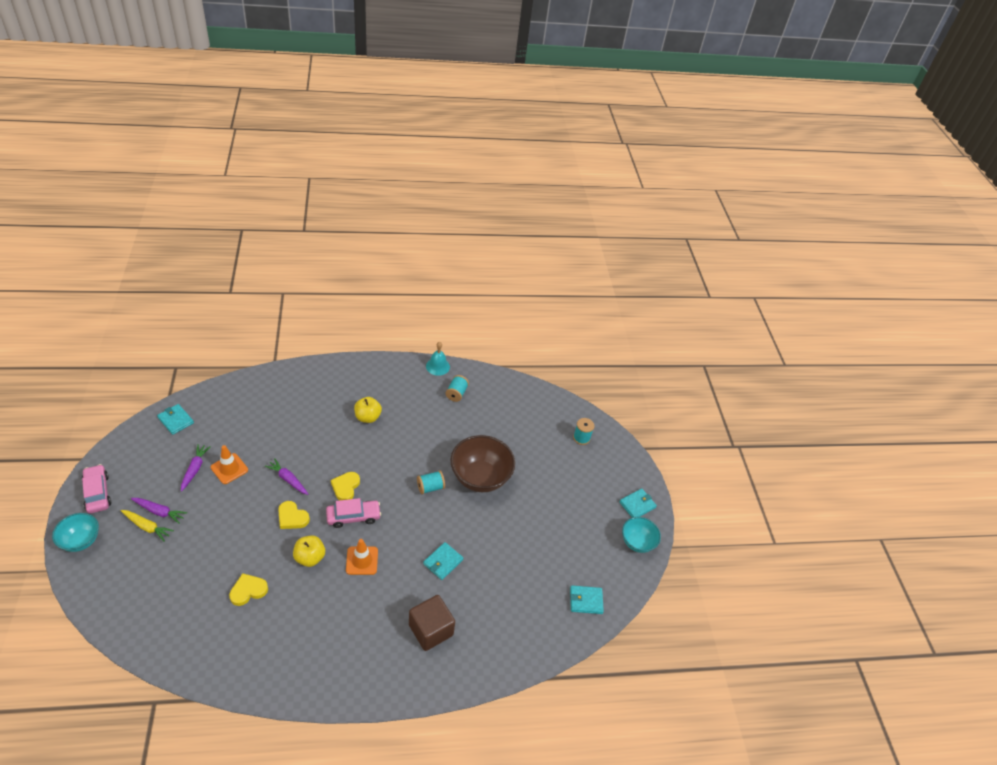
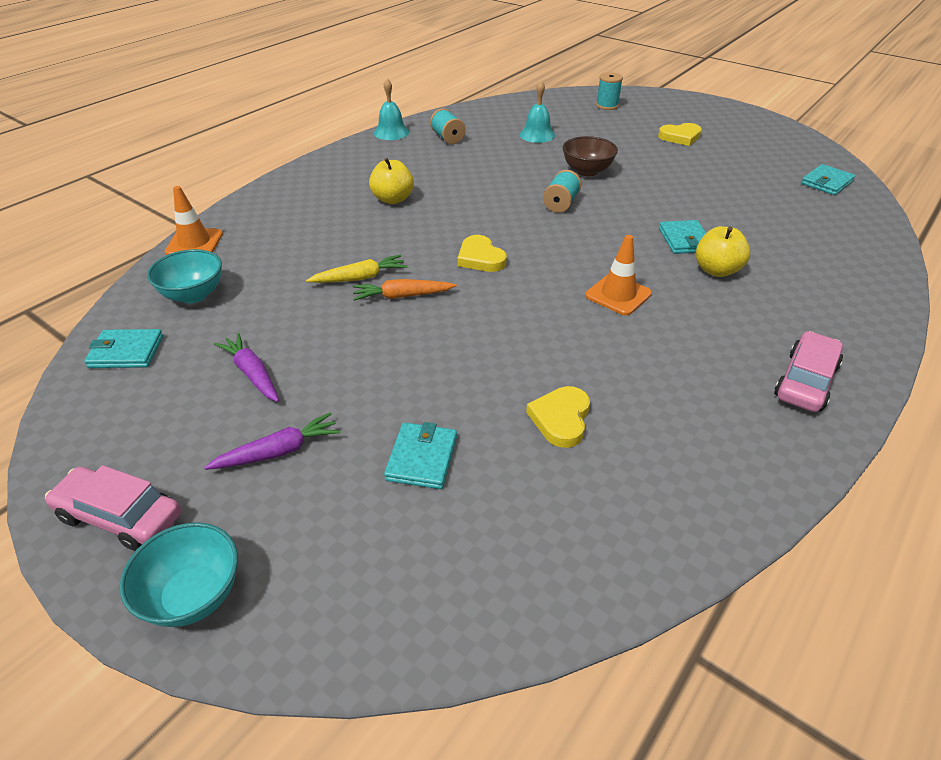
camera: 40 degrees left, 5 degrees down
yellow carrot [121,510,174,541] -> yellow carrot moved to [306,255,407,283]
orange traffic cone [211,445,248,484] -> orange traffic cone moved to [164,186,223,255]
purple carrot [265,458,308,495] -> orange carrot [353,279,457,301]
yellow heart [278,501,310,529] -> yellow heart moved to [658,123,702,146]
yellow apple [293,536,325,567] -> yellow apple moved to [696,226,750,277]
pink car [326,498,381,528] -> pink car moved to [774,331,843,412]
brown cube [409,595,455,651] -> none
brown bowl [450,435,515,492] -> brown bowl [563,136,618,176], size x0.59
turquoise wallet [620,488,657,517] -> turquoise wallet moved to [384,422,457,489]
turquoise bowl [622,517,661,553] -> turquoise bowl moved to [147,249,222,303]
none -> turquoise bell [520,81,555,143]

